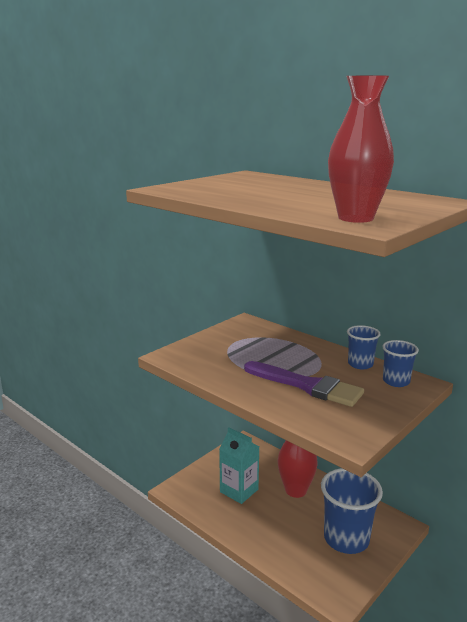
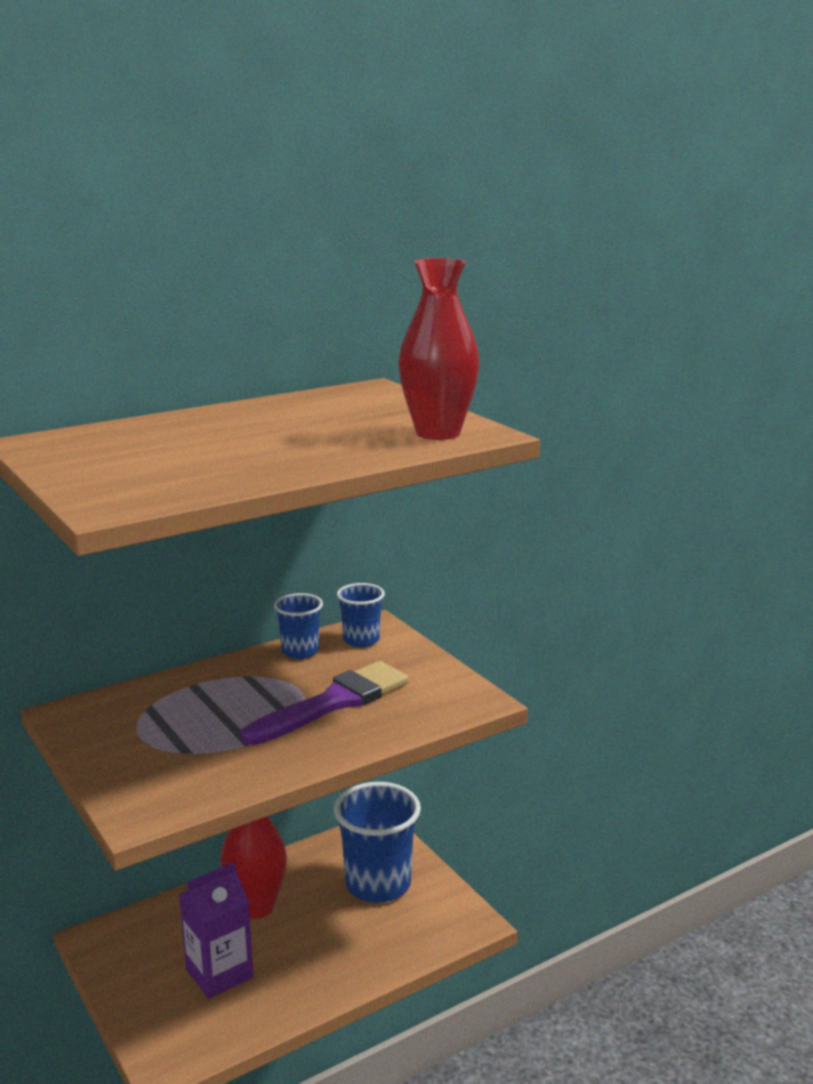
camera: 75 degrees left, 0 degrees up
turquoise carton [219,427,259,504] -> purple carton [179,862,253,999]

